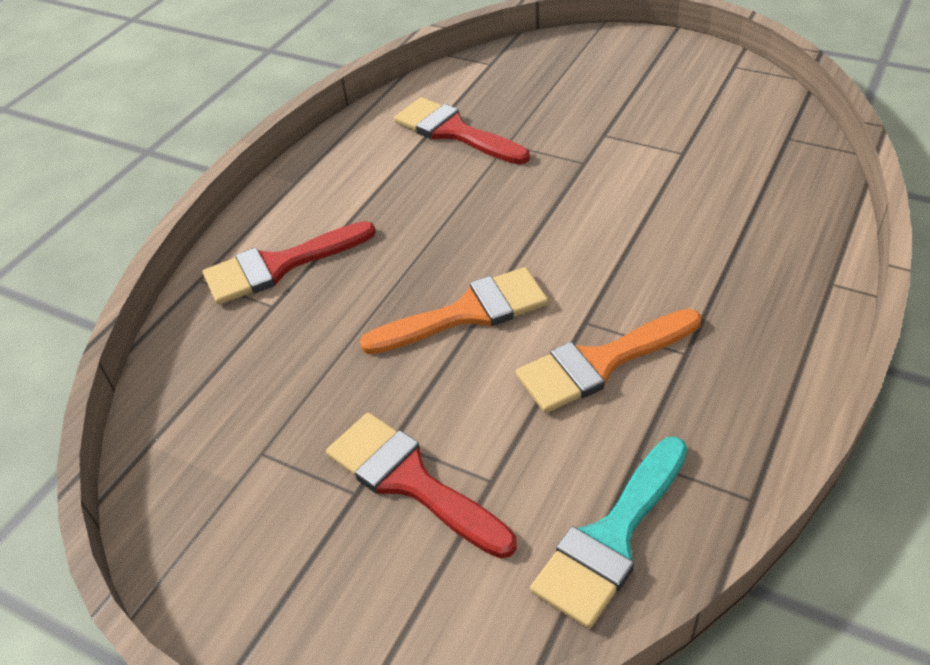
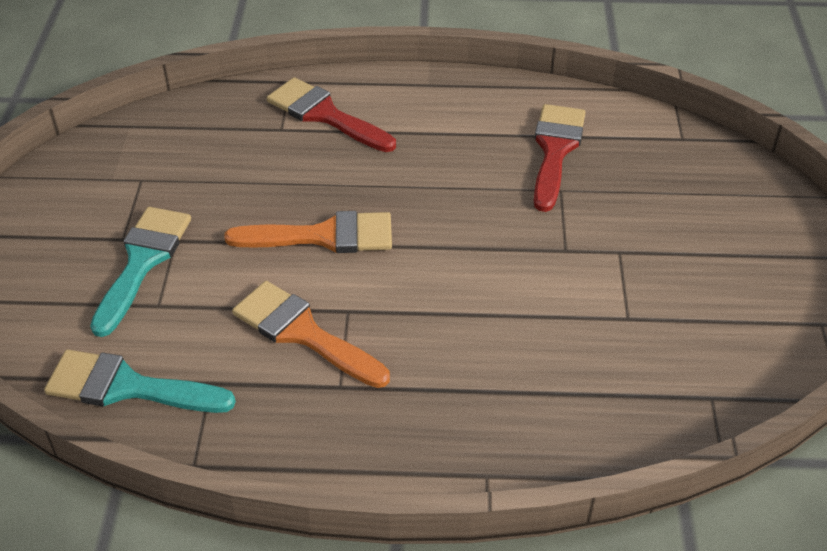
camera: 60 degrees right, 0 degrees up
red brush [326,413,517,558] -> turquoise brush [90,207,191,337]
orange brush [360,267,548,354] -> orange brush turned 45 degrees counterclockwise [224,211,392,253]

